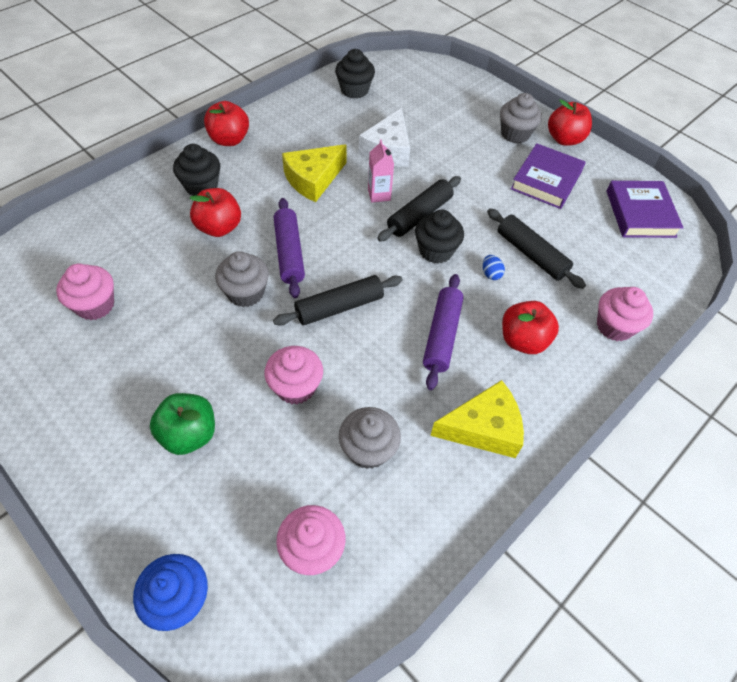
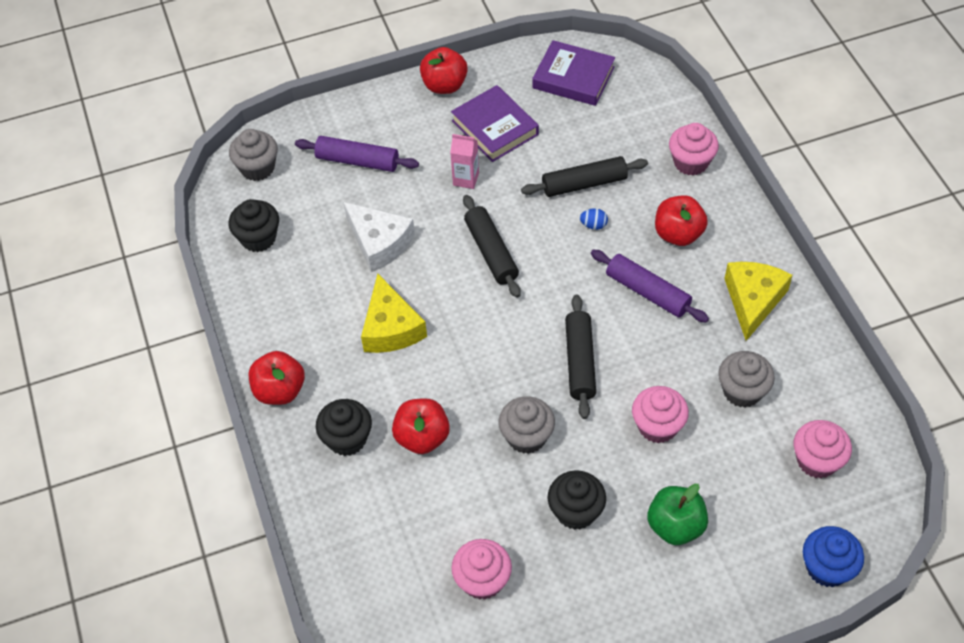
camera: 60 degrees left, 0 degrees up
purple rolling pin [274,198,305,298] -> purple rolling pin moved to [295,136,419,172]
pink carton [368,140,394,203] -> pink carton moved to [450,134,479,189]
black cupcake [415,210,464,264] -> black cupcake moved to [548,470,606,530]
grey cupcake [500,93,542,144] -> grey cupcake moved to [229,129,278,181]

